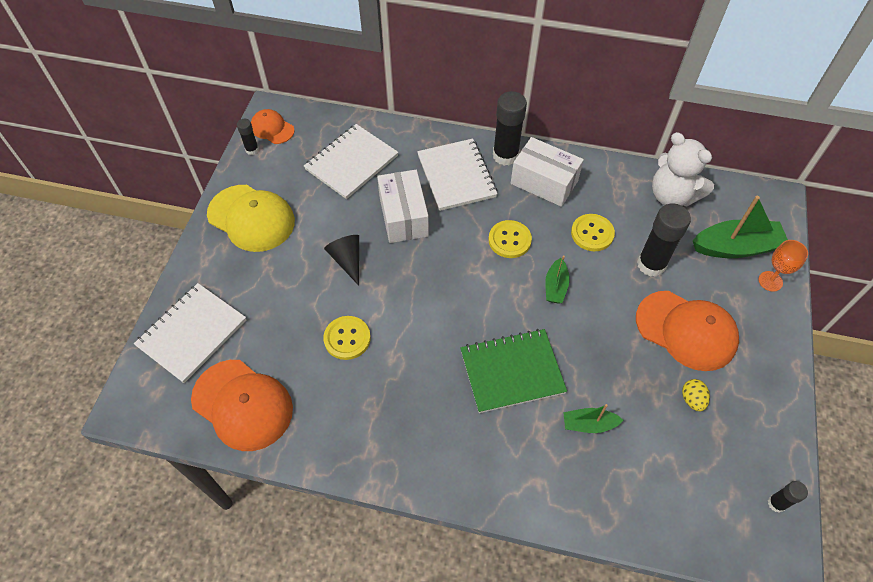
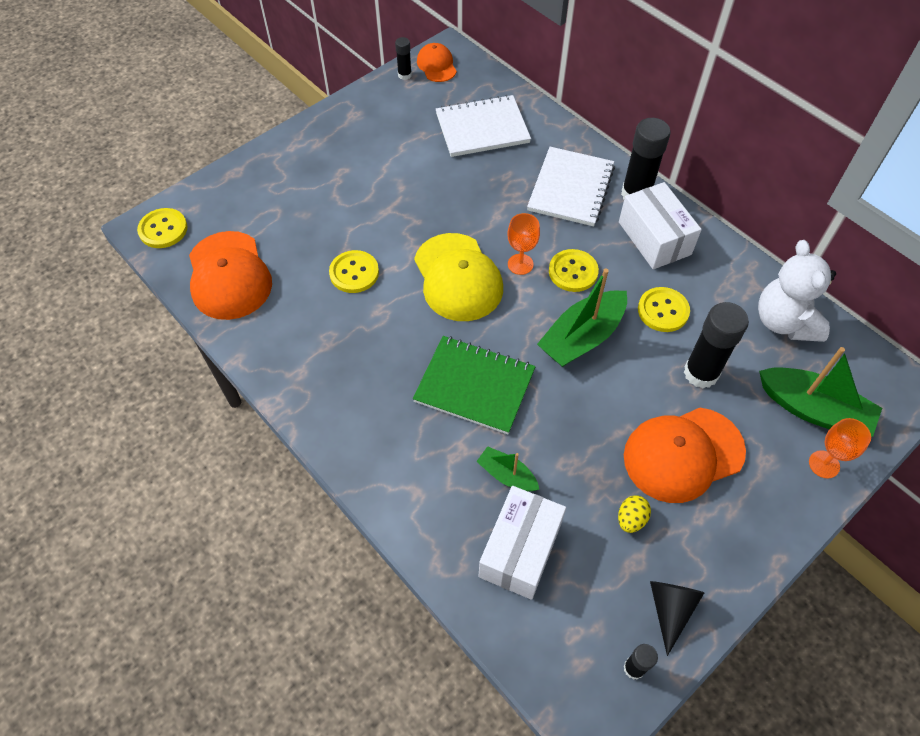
camera: 35 degrees right, 0 degrees up
white notebook [134,283,246,383] -> none
yellow cap [207,185,295,252] -> yellow cap moved to [414,233,503,321]
black cone [324,235,359,286] -> black cone moved to [650,581,705,656]
white box [377,170,429,243] -> white box moved to [479,486,566,600]
green boat [545,255,570,304] -> green boat [537,268,627,367], size x1.83
orange cap [636,291,739,371] -> orange cap turned 90 degrees clockwise [624,408,746,503]
none -> yellow button [137,208,187,248]
none -> orange goblet [508,213,540,275]

